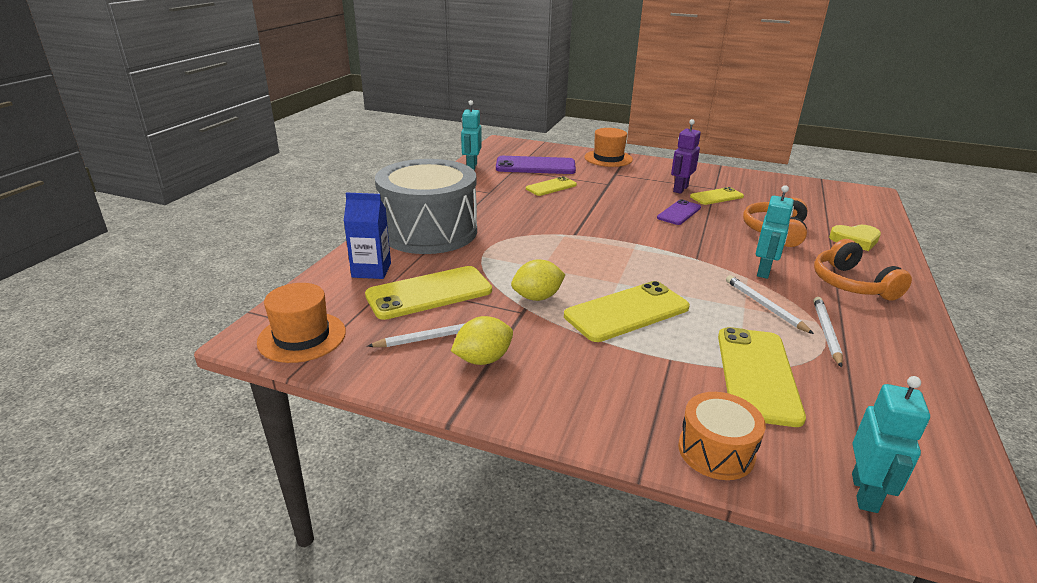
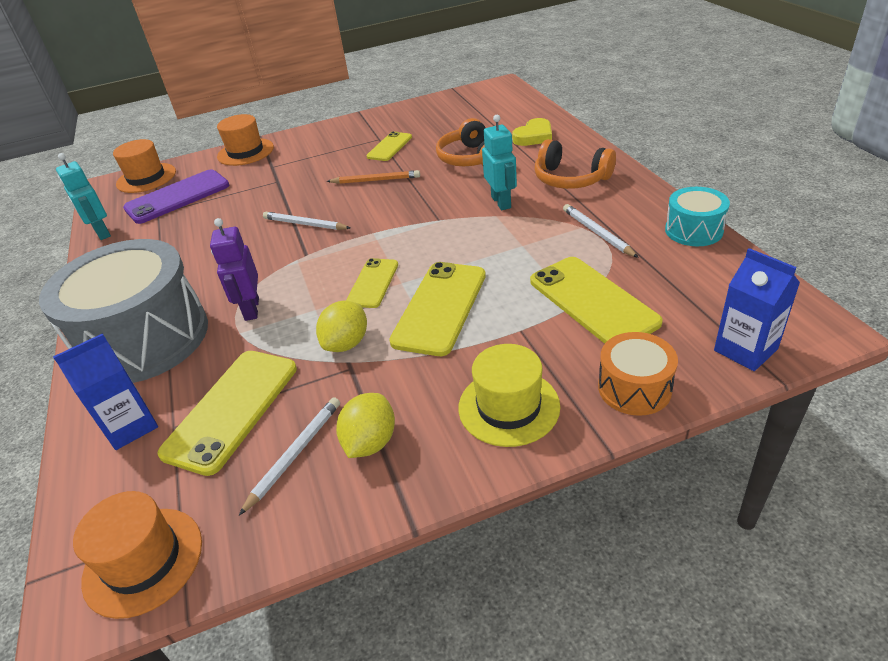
camera: 35 degrees left, 10 degrees up
yellow phone [526,176,577,196] -> yellow phone moved to [346,258,398,308]
purple phone [657,199,701,225] -> orange pencil [326,170,420,184]
purple robot [671,119,701,194] -> purple robot moved to [210,218,259,321]
white pencil [726,275,814,334] -> white pencil moved to [263,212,350,230]
turquoise robot [852,376,930,513] -> blue carton [714,248,800,371]
none -> orange hat [113,139,176,193]
none -> yellow hat [458,344,560,447]
none -> turquoise drum [665,187,730,246]

